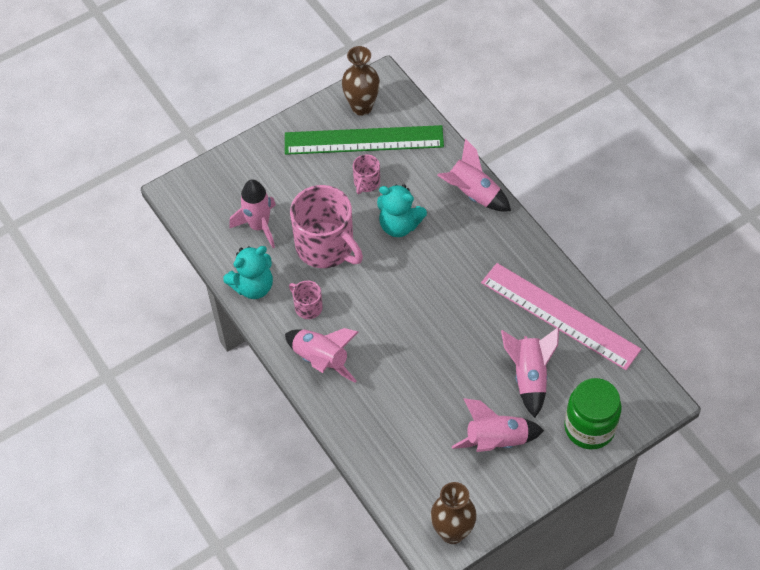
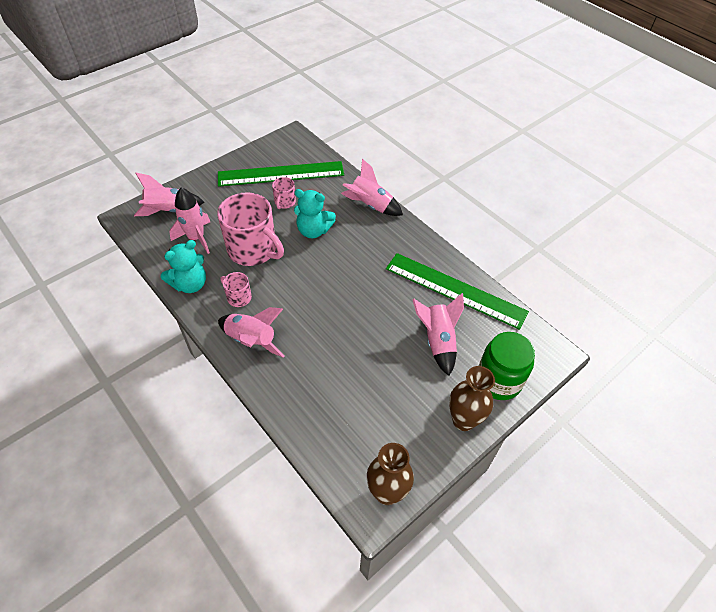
camera: 10 degrees left, 5 degrees down
brown vase [342,46,380,116] -> brown vase moved to [449,366,495,431]
pink rocket [452,398,544,452] -> pink rocket moved to [134,172,204,216]
pink ruler [481,263,641,370] -> green ruler [386,253,529,330]

